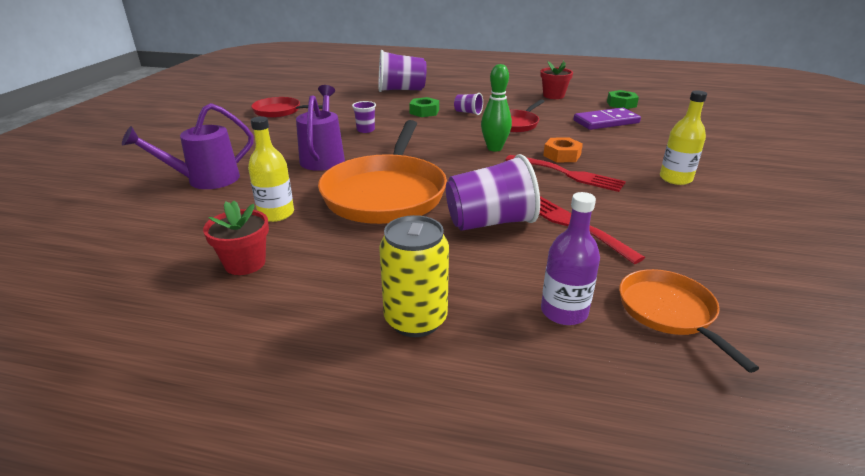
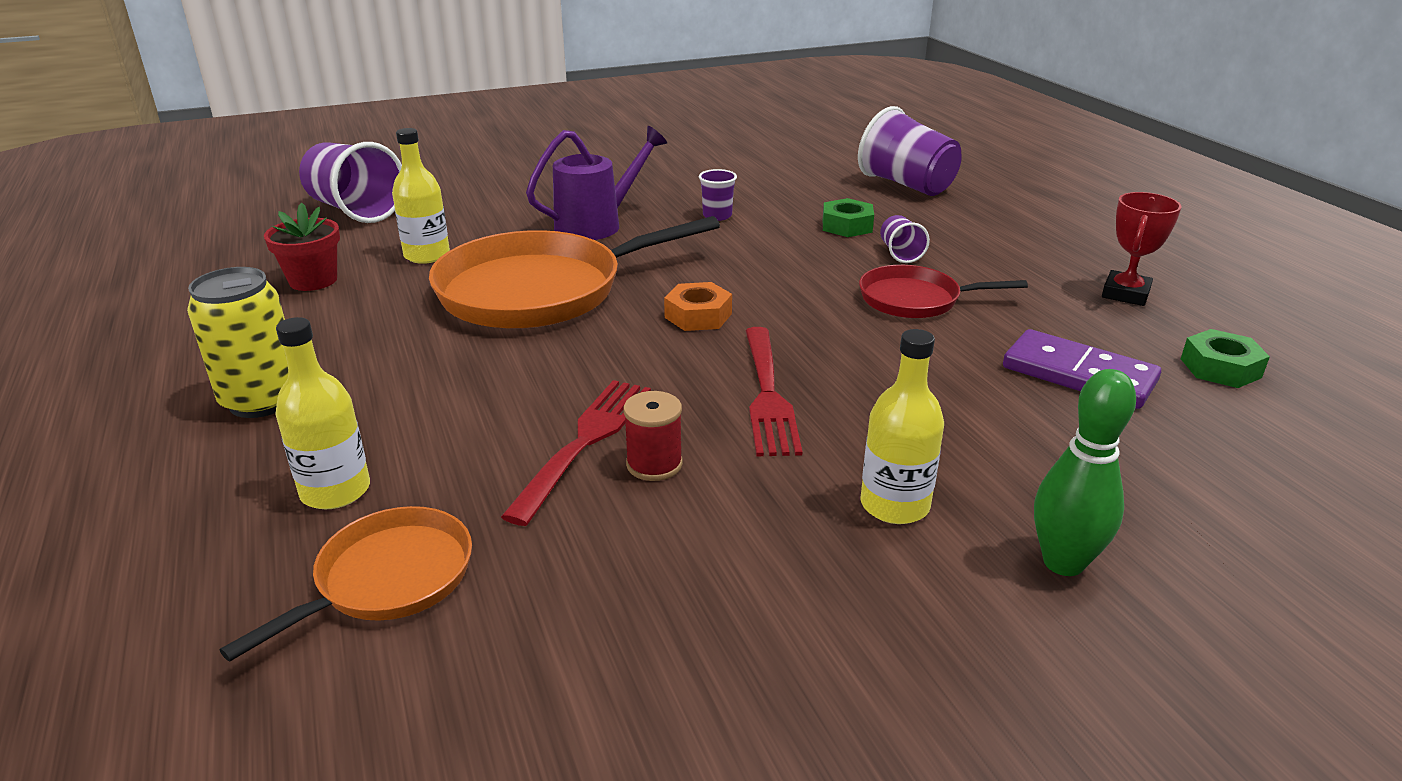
camera: 55 degrees right, 0 degrees up
purple watering can [122,103,254,189] -> none
red pan [251,97,323,118] -> none
purple cup [446,154,540,231] -> purple cup moved to [299,142,402,223]
green bowling pin [481,64,512,152] -> green bowling pin moved to [1034,369,1136,576]
red flower pot [541,61,573,99] -> red trophy [1102,192,1182,306]
purple bottle [541,192,600,325] -> yellow bottle [275,317,370,509]
orange nut [543,137,583,162] -> orange nut moved to [664,282,732,331]
none -> red spool [623,391,683,481]

